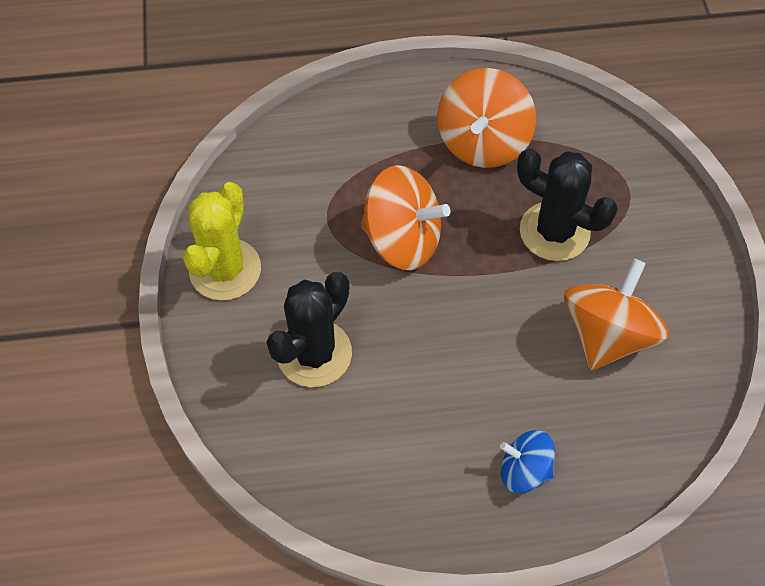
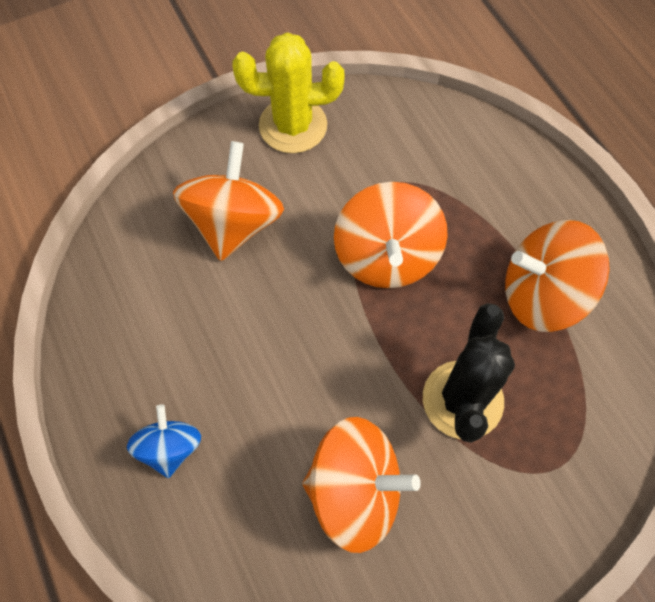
camera: 70 degrees right, 5 degrees up
black cactus [267,272,352,387] -> orange spinning top [173,141,284,261]

